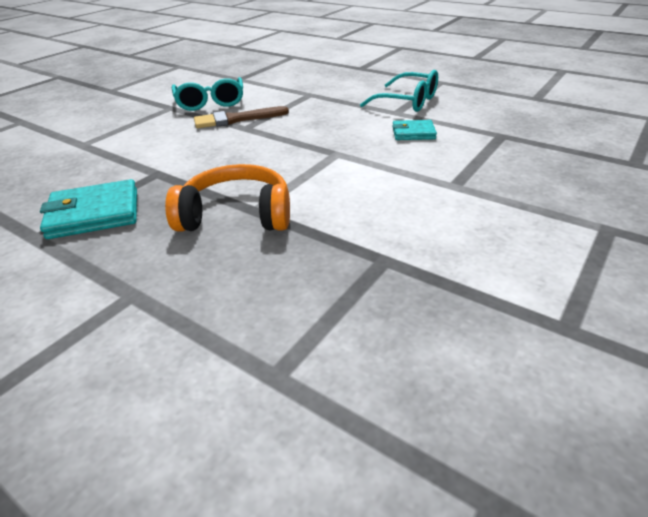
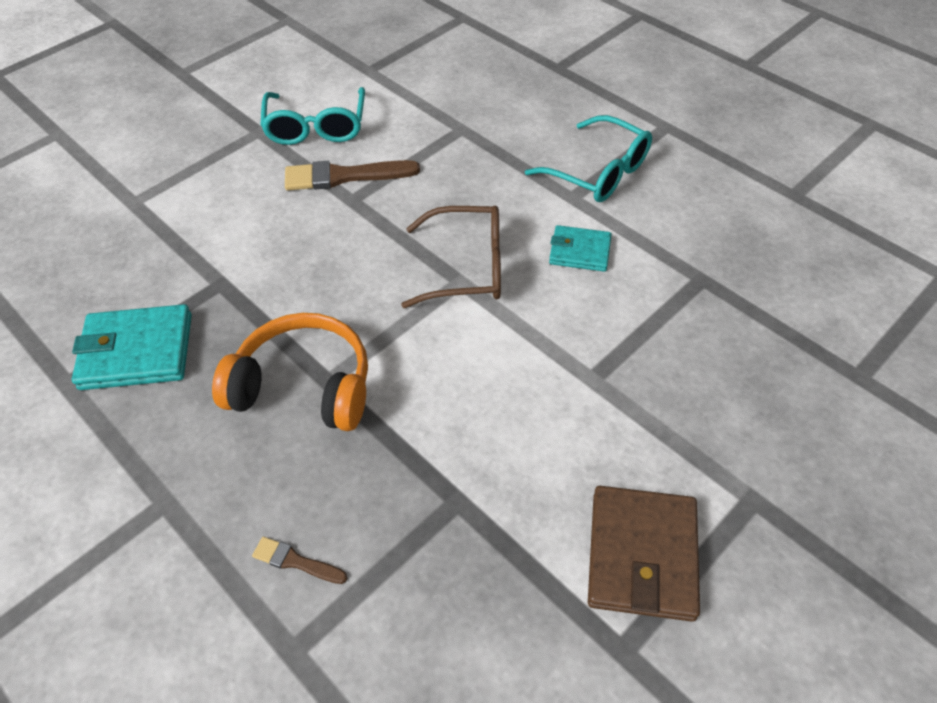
camera: 10 degrees right, 15 degrees up
none -> brown brush [252,537,347,584]
none -> brown glasses [401,206,501,308]
none -> brown wallet [588,486,700,622]

